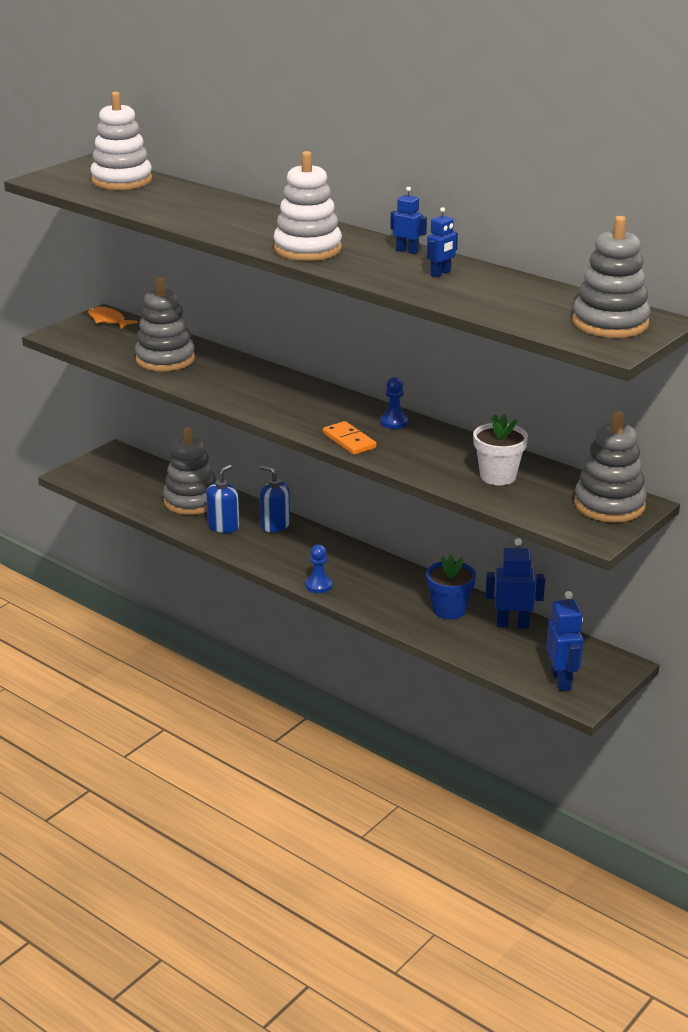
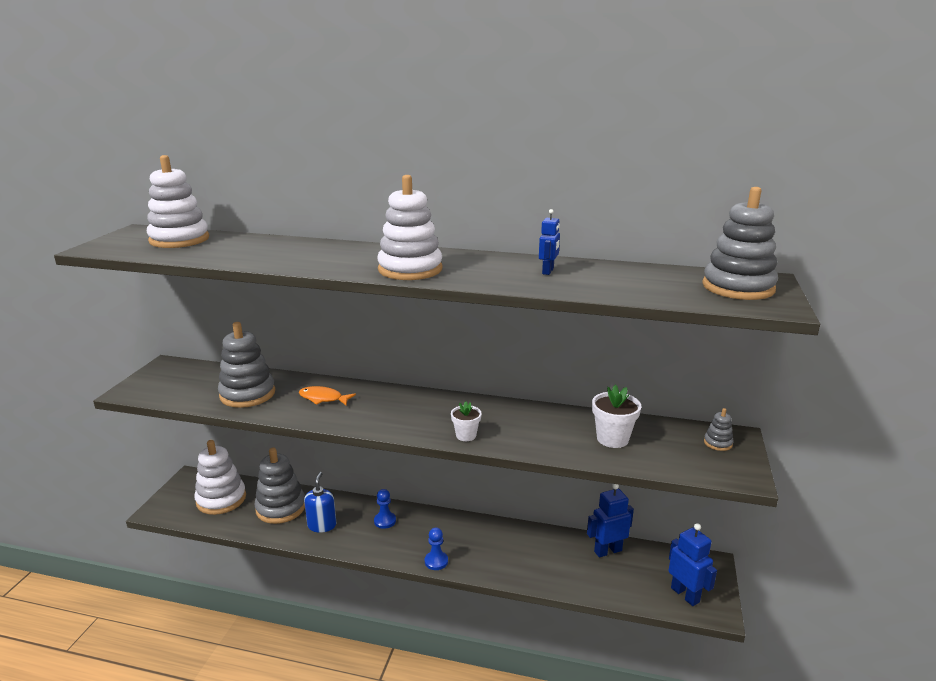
camera: 25 degrees left, 5 degrees down
orange fish [88,307,138,329] -> orange fish moved to [299,386,356,405]
blue soap dispenser [260,465,290,532] -> none
orange domino [323,421,377,455] -> white flower pot [451,401,482,441]
blue pawn [380,377,408,429] -> blue pawn moved to [374,489,396,529]
blue robot [390,187,427,254] -> none
blue flower pot [426,554,476,619] -> none
grey stacking toy [574,411,647,522] -> grey stacking toy [704,408,734,451], size x0.45
none -> white stacking toy [194,440,246,515]

